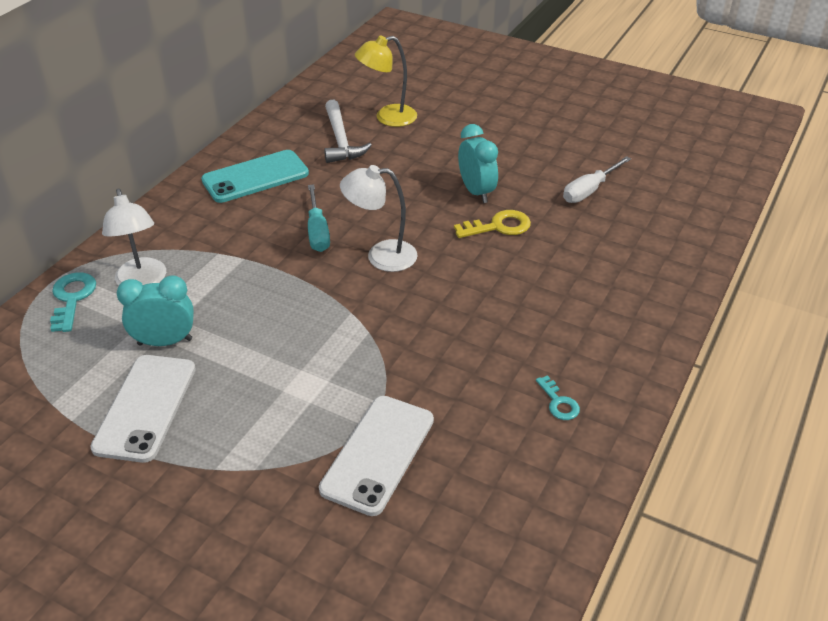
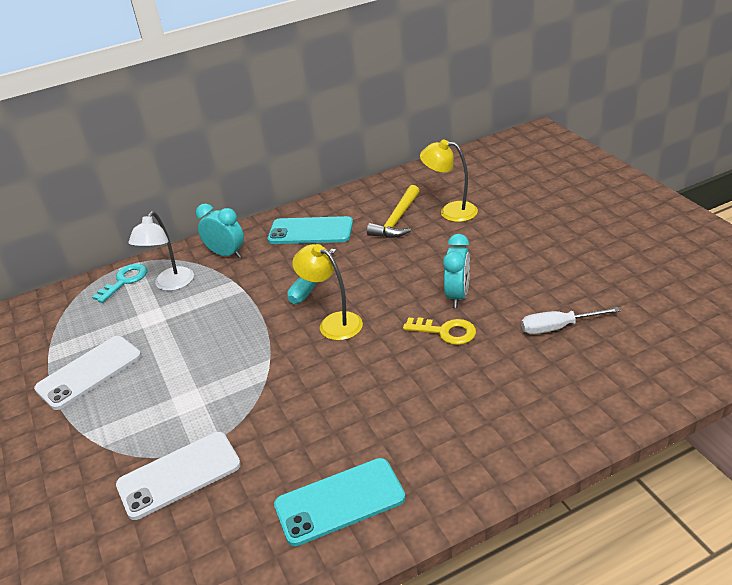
camera: 40 degrees right, 5 degrees down
turquoise clock [117,275,194,346] -> turquoise clock moved to [196,204,244,258]
white hammer [324,99,372,163] -> yellow hammer [367,185,419,238]
white lamp [340,165,418,272] -> yellow lamp [292,244,363,340]
turquoise key [536,375,580,420] -> turquoise phone [274,458,406,546]

